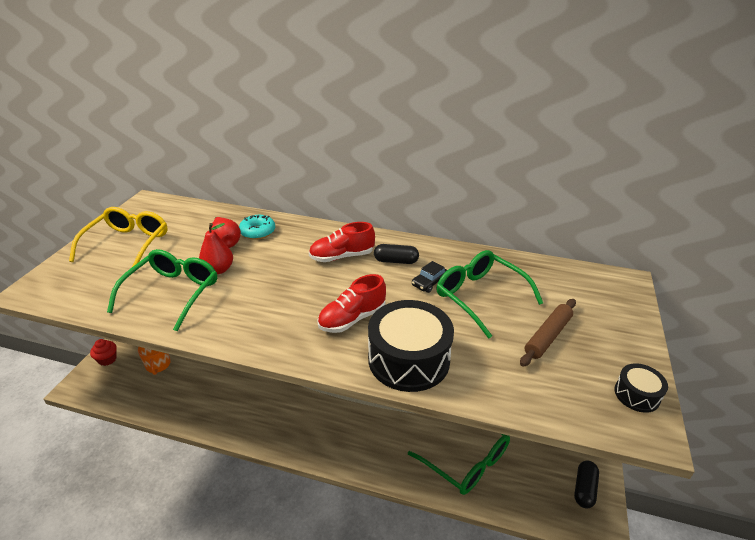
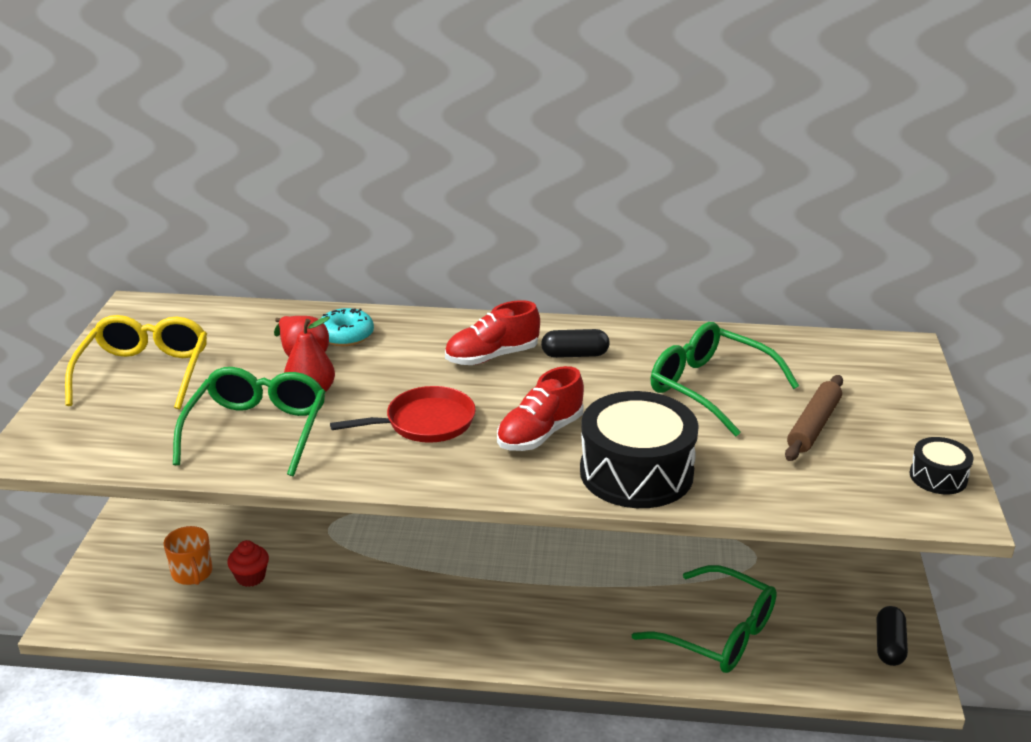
camera: 10 degrees left, 5 degrees down
red cupcake [90,339,117,366] -> red cupcake moved to [227,540,269,587]
black car [412,261,447,293] -> none
none -> red pan [330,386,476,443]

